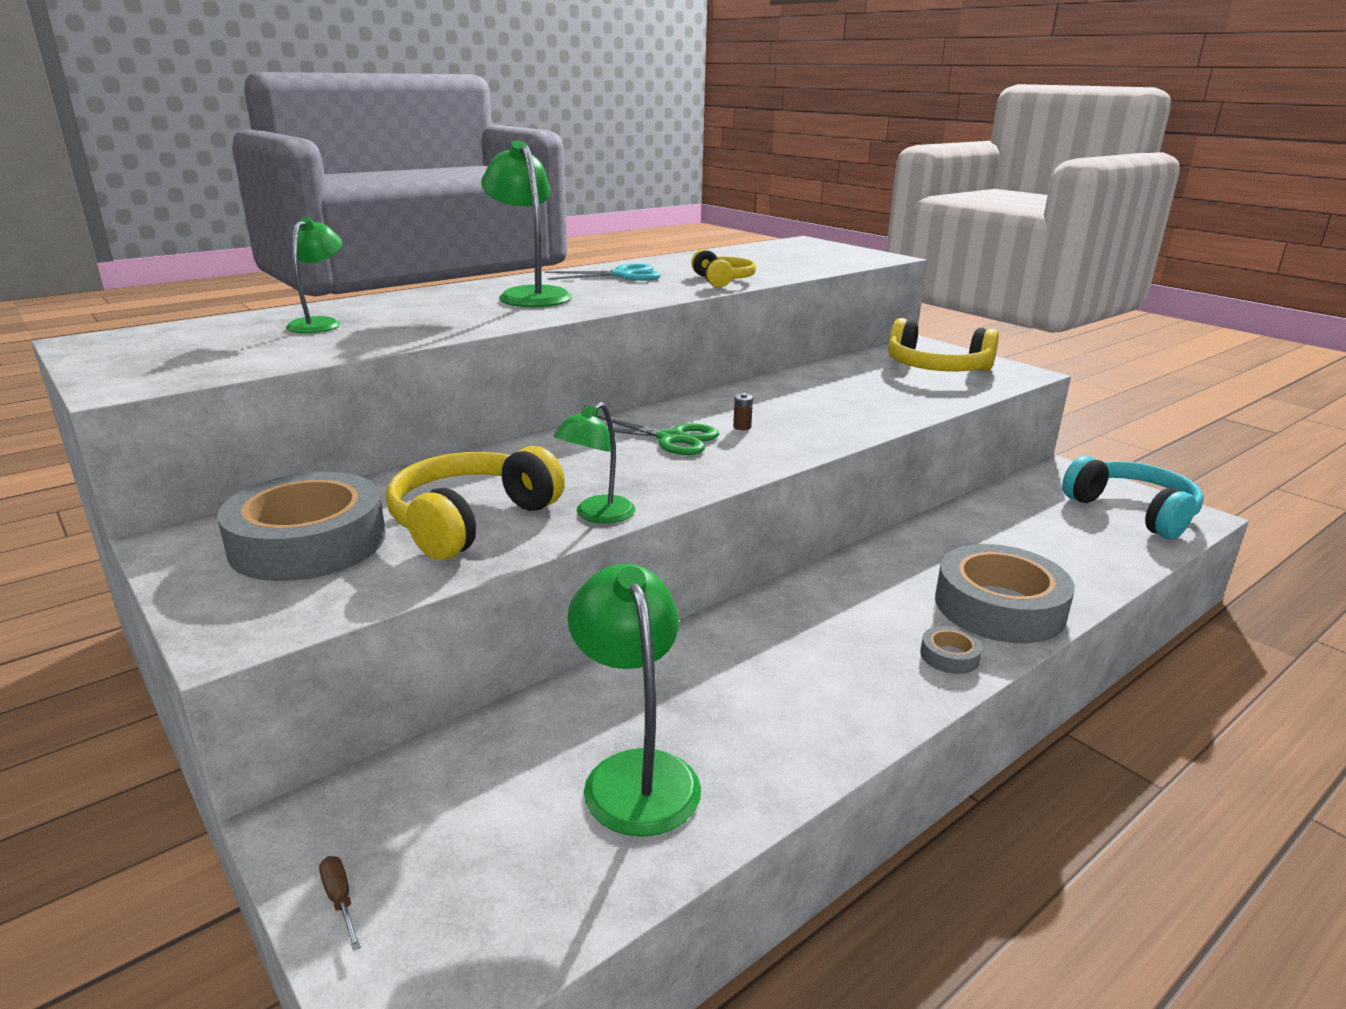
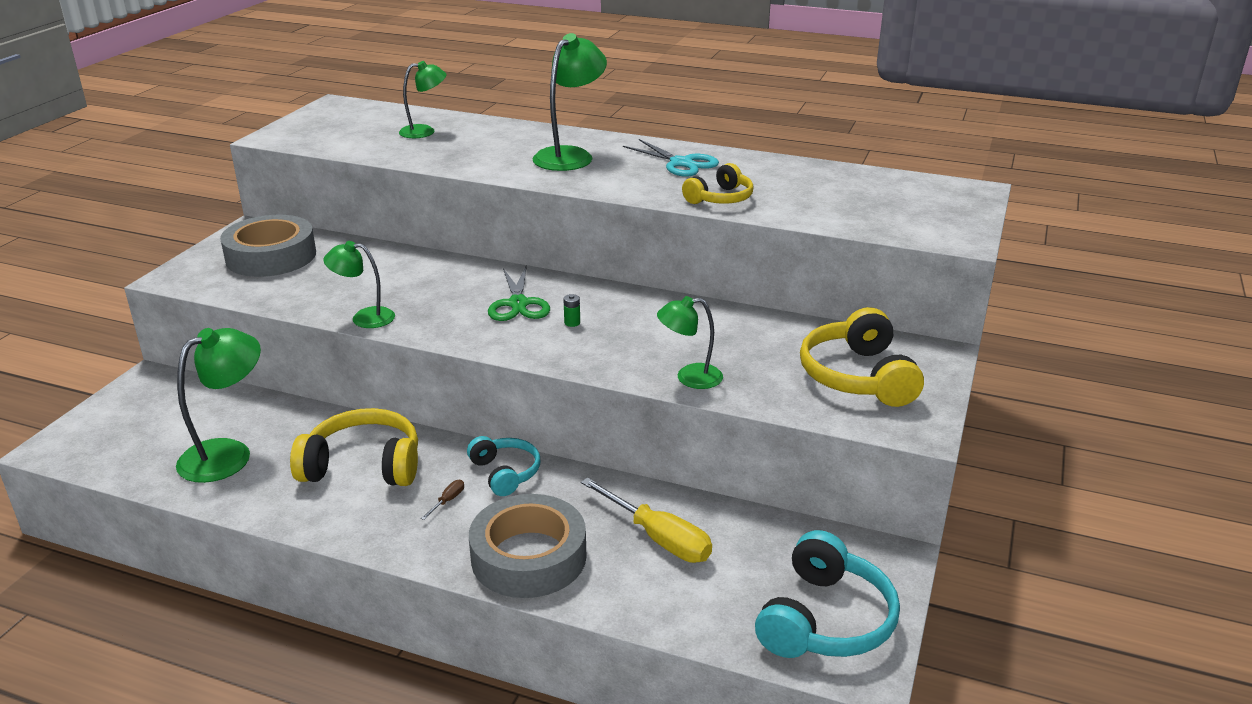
camera: 60 degrees right, 5 degrees up
brown screwdriver [319,856,361,951] -> brown screwdriver moved to [421,480,464,520]
yellow headphones [386,446,565,560] -> yellow headphones moved to [290,408,418,486]
brown battery [733,393,753,430] -> green battery [564,294,580,327]
grey tape [920,626,983,674] -> none
none -> turquoise headphones [467,436,540,496]
none -> yellow screwdriver [581,477,712,563]
none -> green lamp [657,296,723,389]

